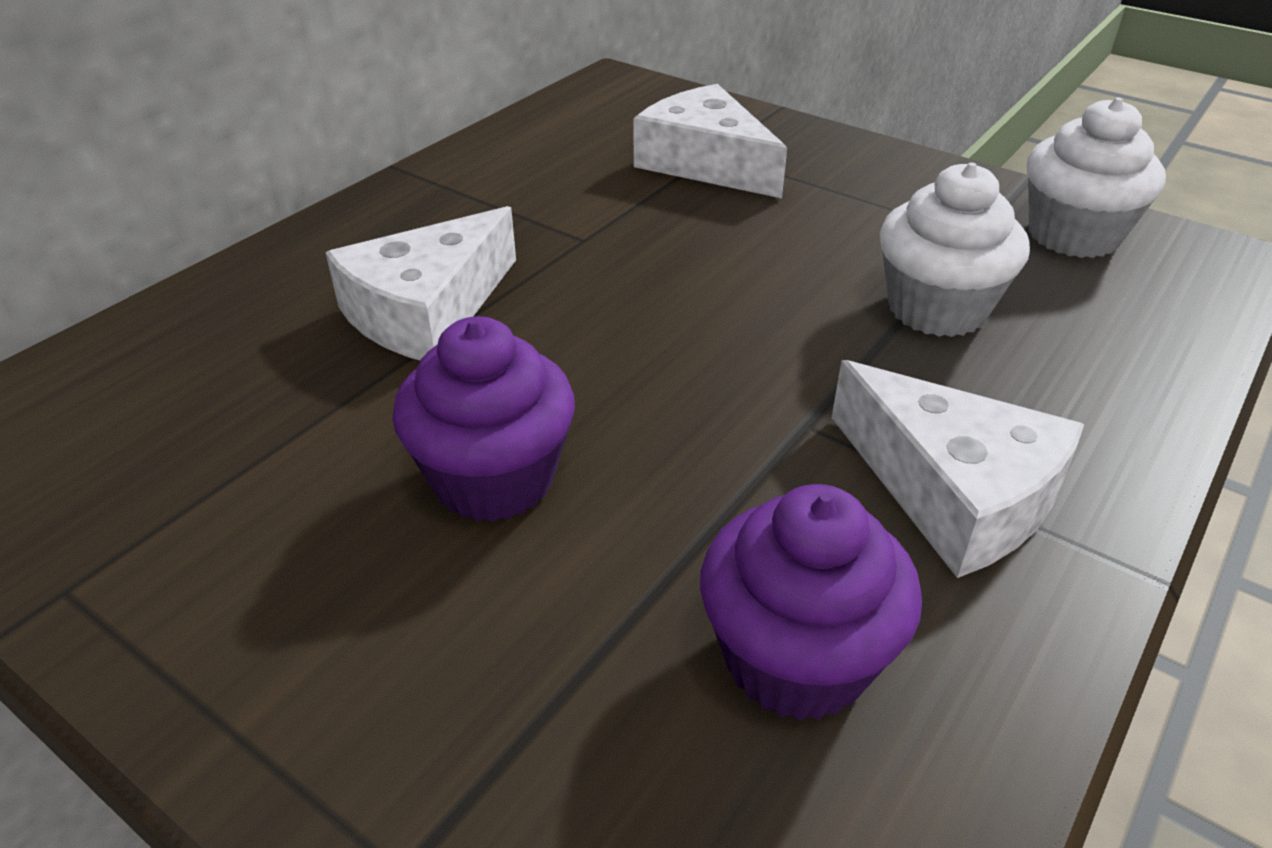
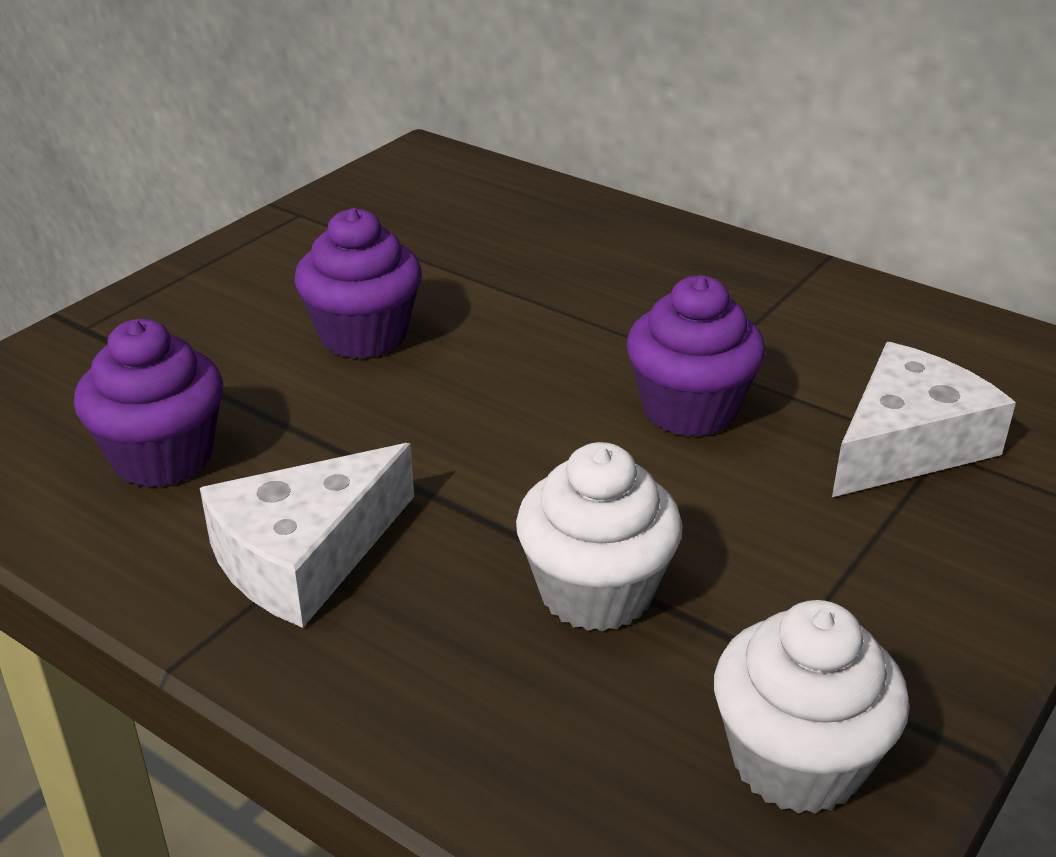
camera: 90 degrees right, 5 degrees down
white cheese [325,206,516,360] -> none
none -> purple cupcake [626,275,765,437]

